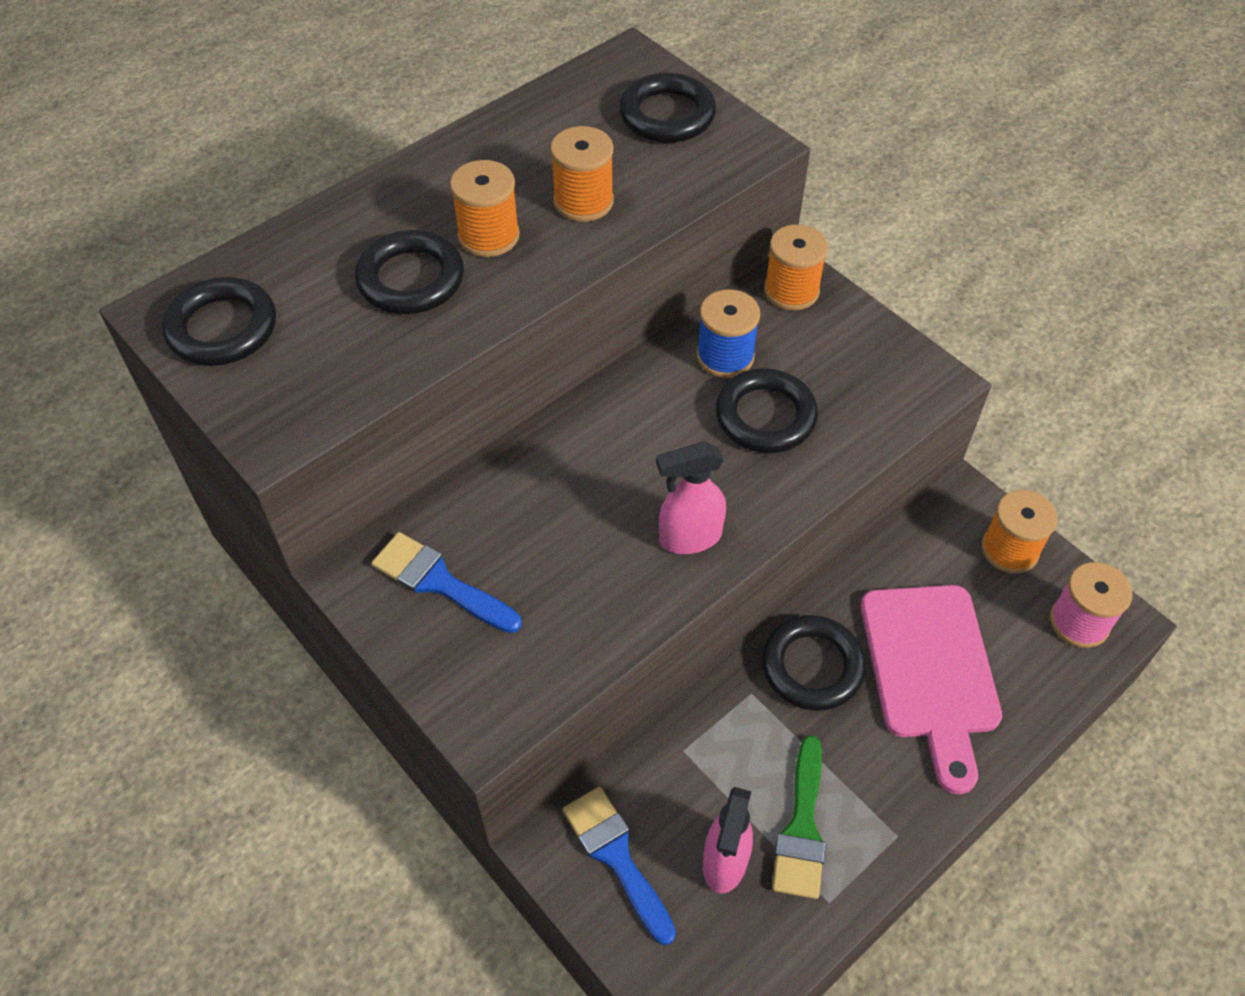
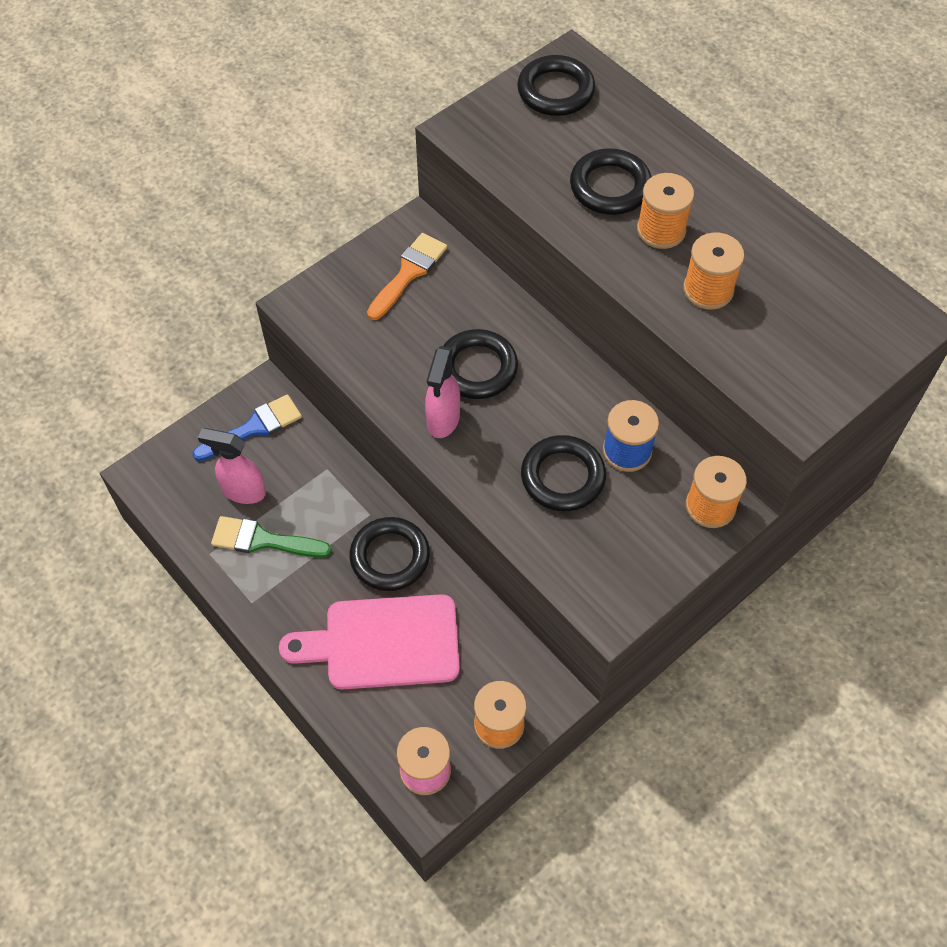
camera: 90 degrees right, 5 degrees up
blue brush [372,532,522,633] -> orange brush [367,233,447,320]
black ring [619,72,716,143] -> black ring moved to [443,329,518,399]
pink spray bottle [656,442,726,554] -> pink spray bottle turned 150 degrees counterclockwise [425,346,460,438]

